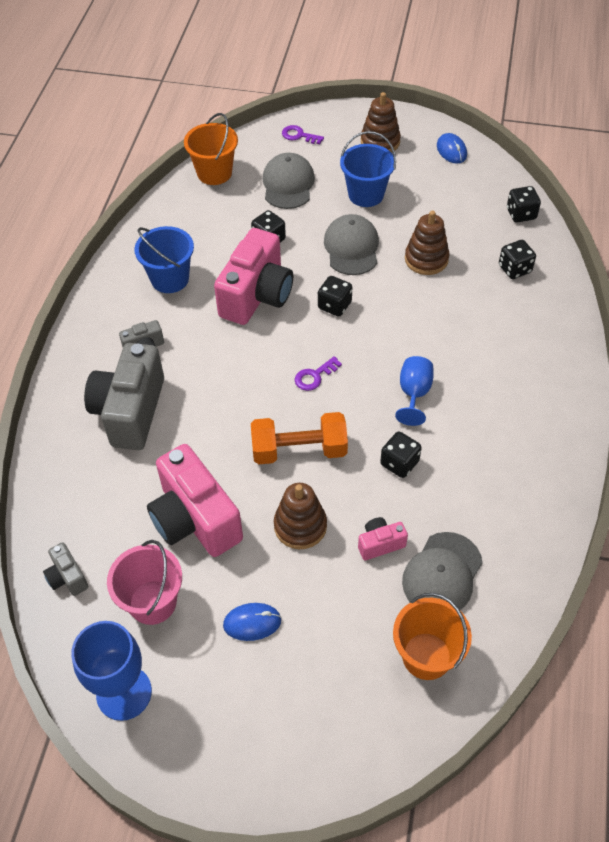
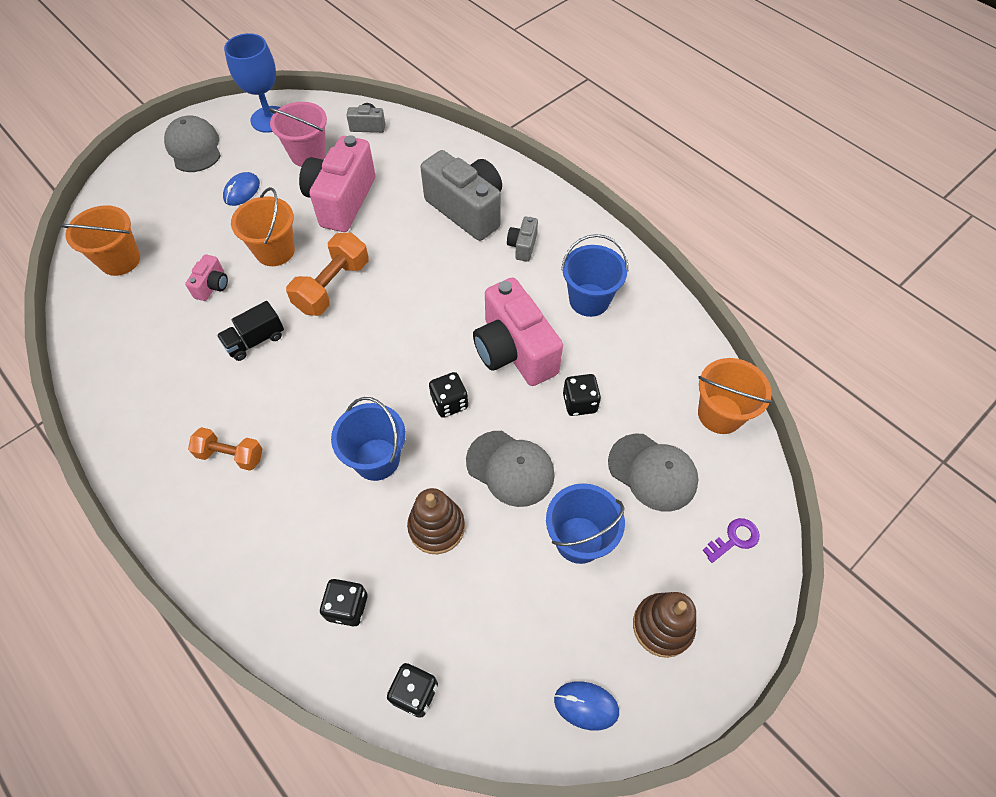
camera: 125 degrees right, 5 degrees up
pink camera [147,444,243,557] -> pink camera turned 75 degrees counterclockwise [299,135,375,232]
brown stacking toy [274,483,327,549] -> orange bucket [231,187,295,266]
purple key [295,356,342,391] -> none
black dice [380,432,422,478] -> black truck [217,301,284,361]
blue goblet [395,356,434,426] -> none
grey cap [402,532,483,610] -> grey cap moved to [164,116,221,172]
none -> orange dumbbell [188,427,263,471]
none -> blue bucket [331,397,406,481]

